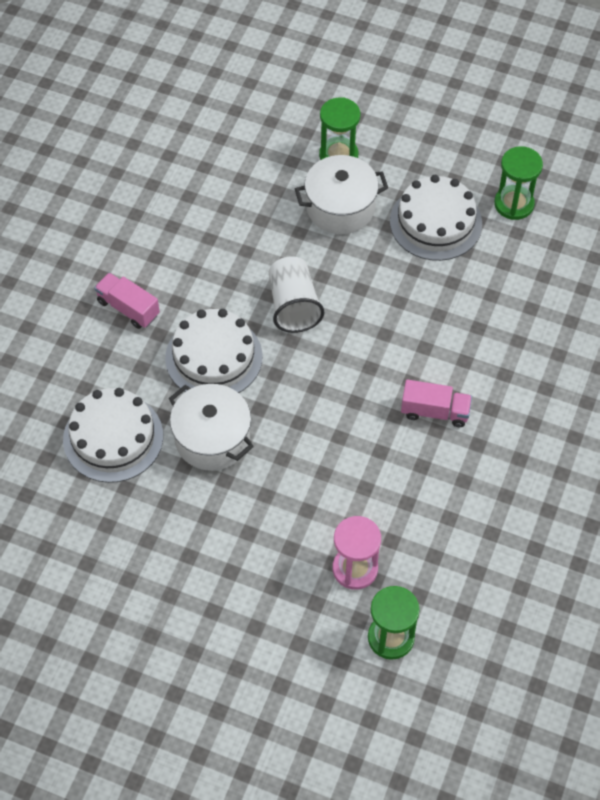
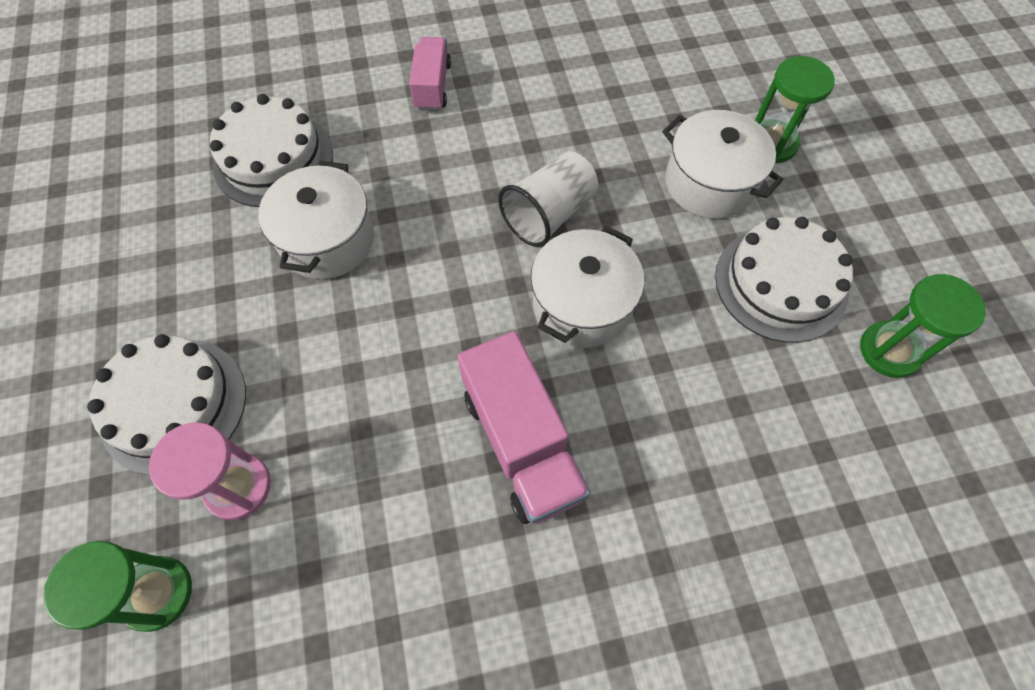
camera: 55 degrees right, 5 degrees up
white cake [165,309,263,393] -> white cake moved to [87,334,246,475]
pink truck [401,380,472,427] -> pink truck [457,331,590,524], size x1.66
none -> white pot [531,226,644,348]

